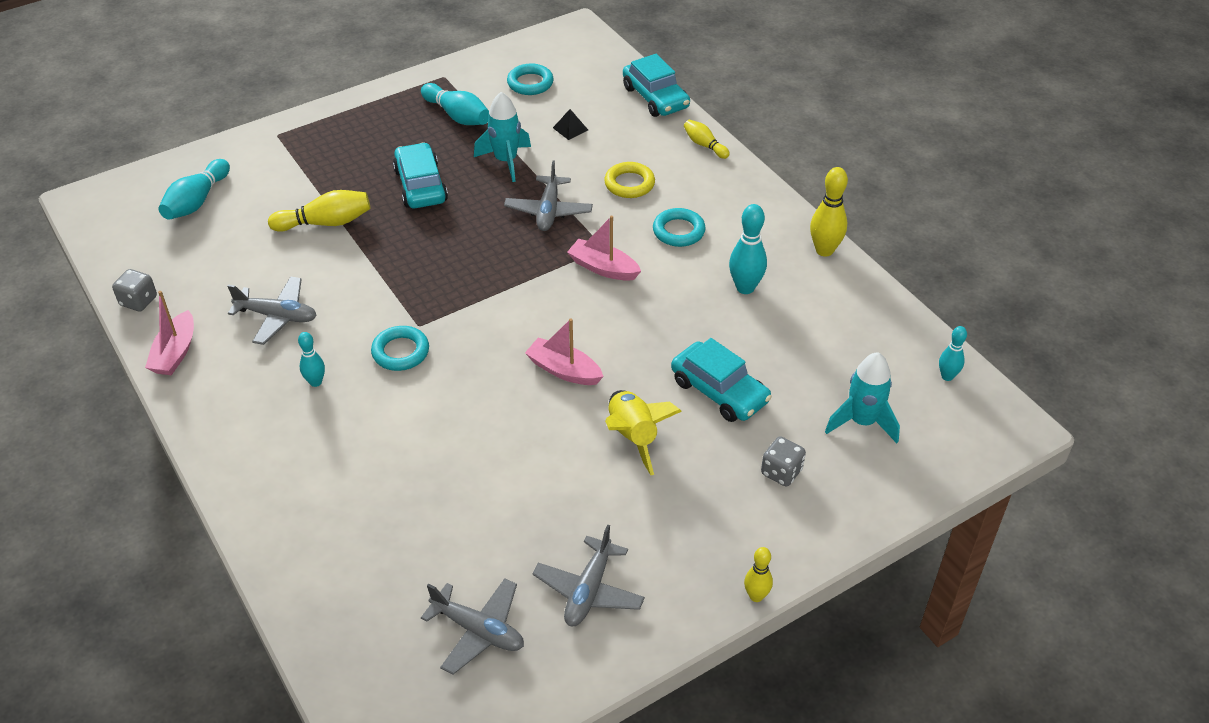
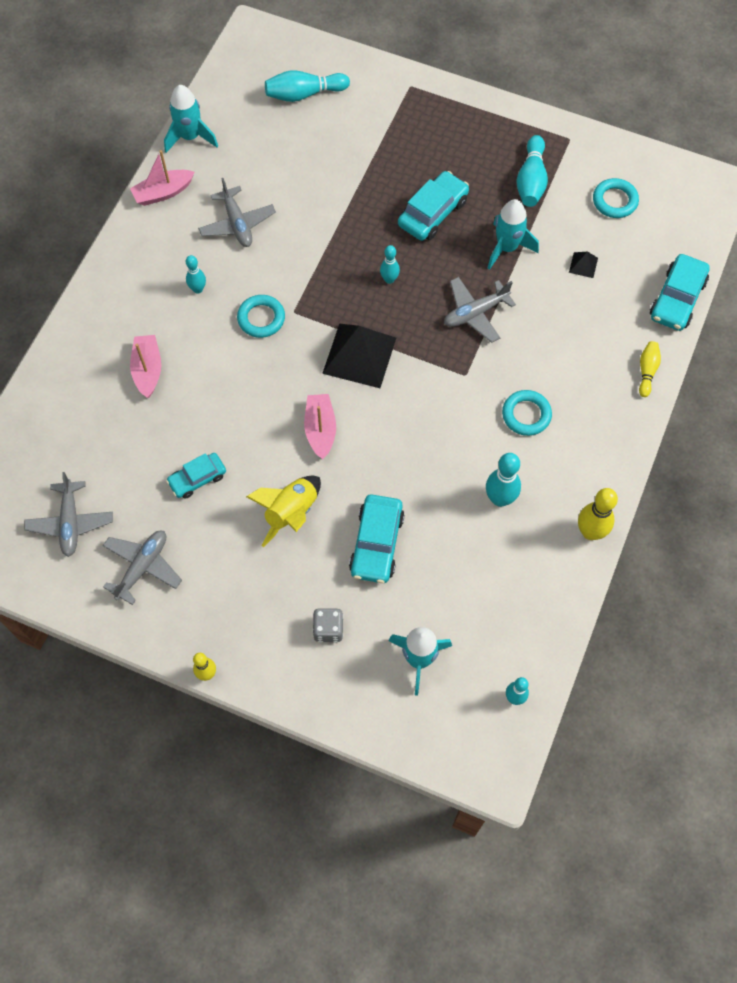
camera: 55 degrees right, 20 degrees up
grey dice [112,269,157,311] -> turquoise rocket [164,85,218,153]
yellow bowling pin [268,190,370,232] -> none
grey plane [532,525,645,626] -> grey plane turned 135 degrees clockwise [103,531,182,605]
pink boat [567,216,641,281] -> pink boat moved to [130,335,161,398]
yellow ring [604,162,655,198] -> none
none -> turquoise car [166,453,226,499]
none -> black pyramid [322,323,396,388]
none -> turquoise bowling pin [380,245,400,284]

